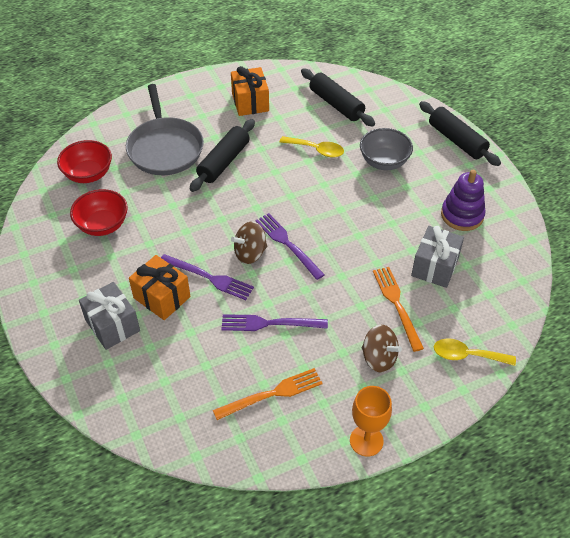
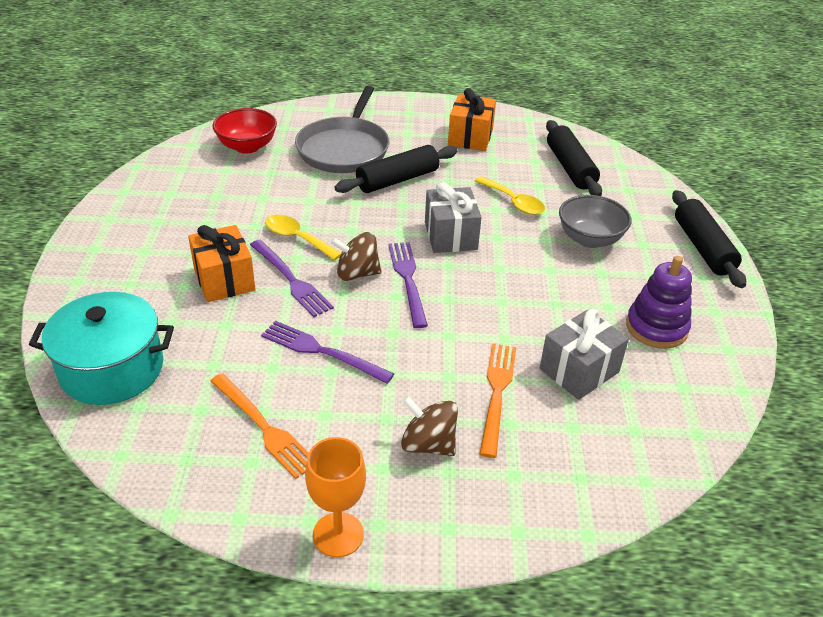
camera: 25 degrees right, 10 degrees down
red bowl [70,189,128,236] -> none
grey gift [79,282,140,350] -> grey gift moved to [425,182,482,253]
orange fork [213,368,323,420] -> orange fork turned 45 degrees clockwise [210,373,308,479]
brown spinning top [362,325,402,372] -> brown spinning top turned 150 degrees clockwise [401,396,458,456]
yellow spoon [434,338,516,366] -> yellow spoon moved to [265,215,341,261]
none -> turquoise pot [29,292,174,405]

